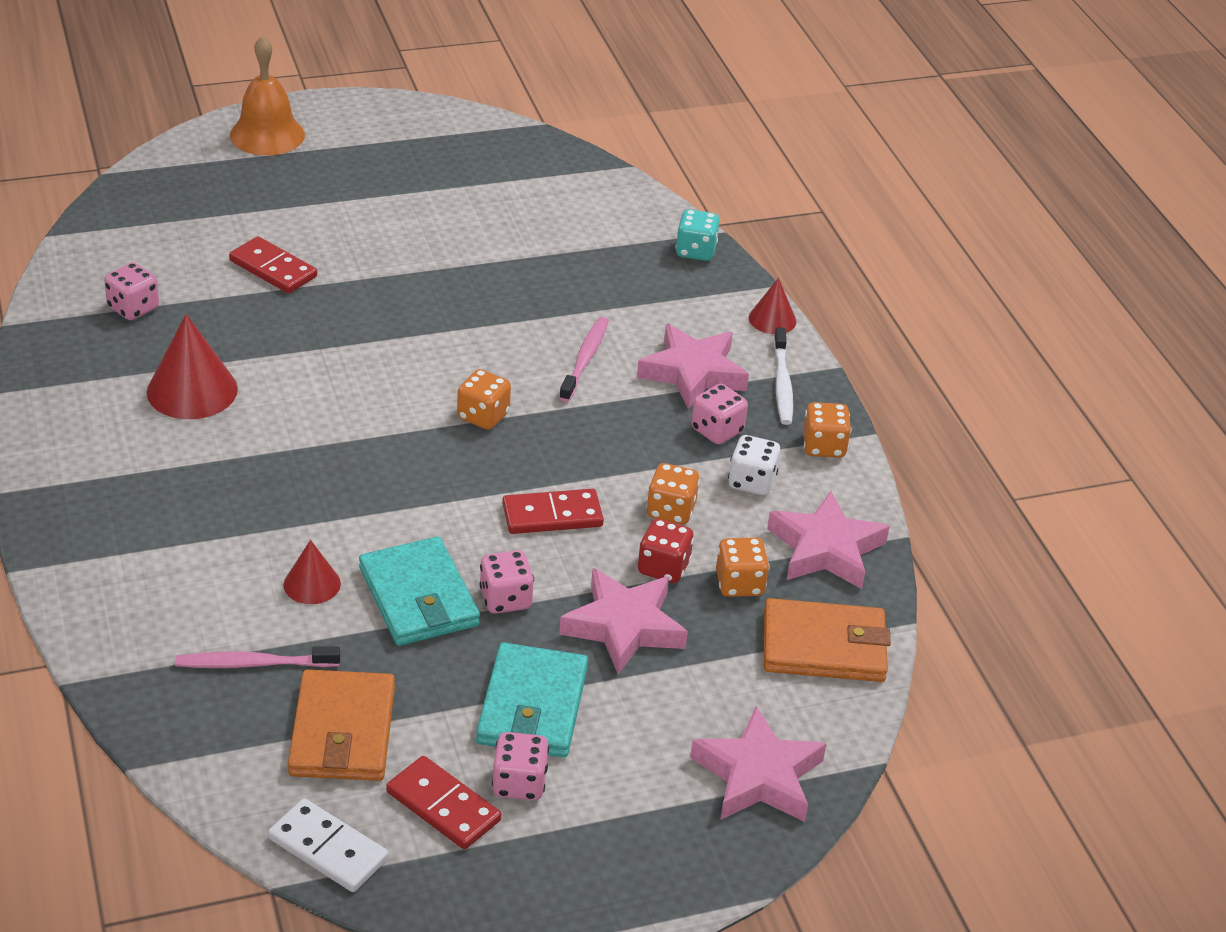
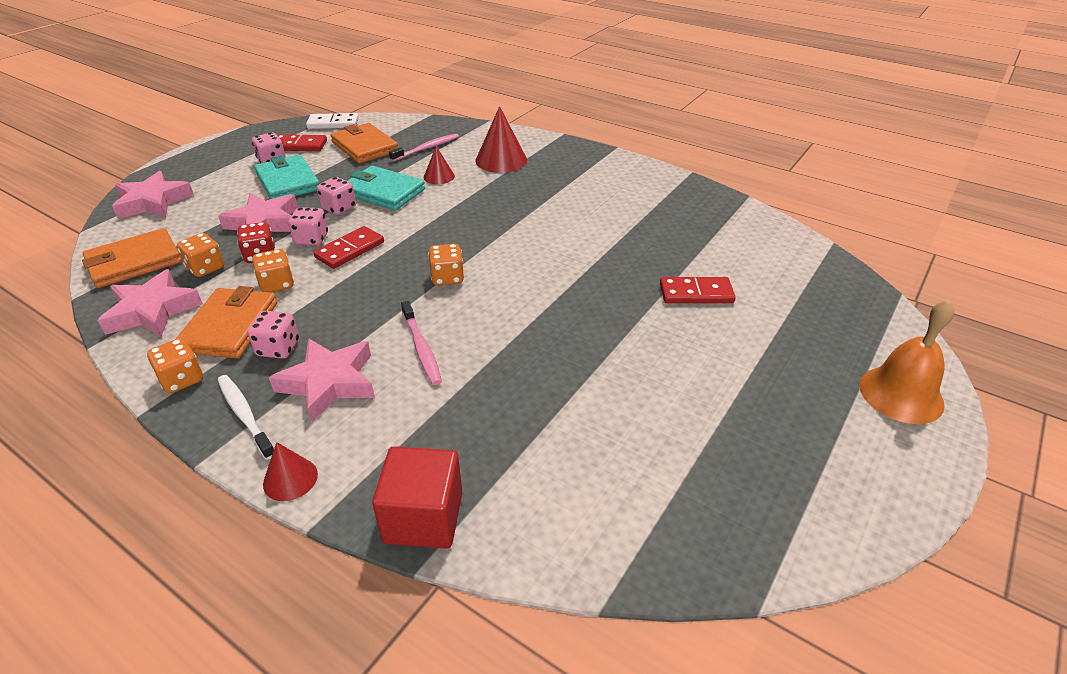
camera: 145 degrees right, 0 degrees up
pink dice [104,262,159,320] -> pink dice moved to [288,207,328,245]
red cone [147,314,238,419] -> red cone moved to [475,106,527,173]
turquoise dice [675,209,719,261] -> red cube [372,446,462,549]
white dice [728,435,780,495] -> orange wallet [176,286,277,358]

